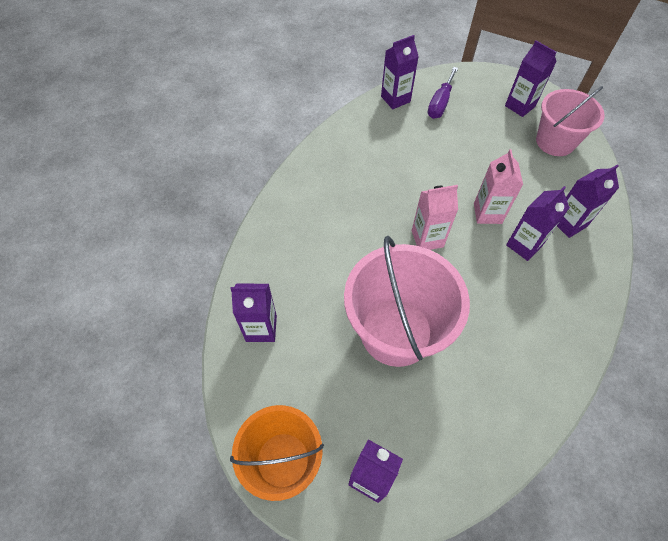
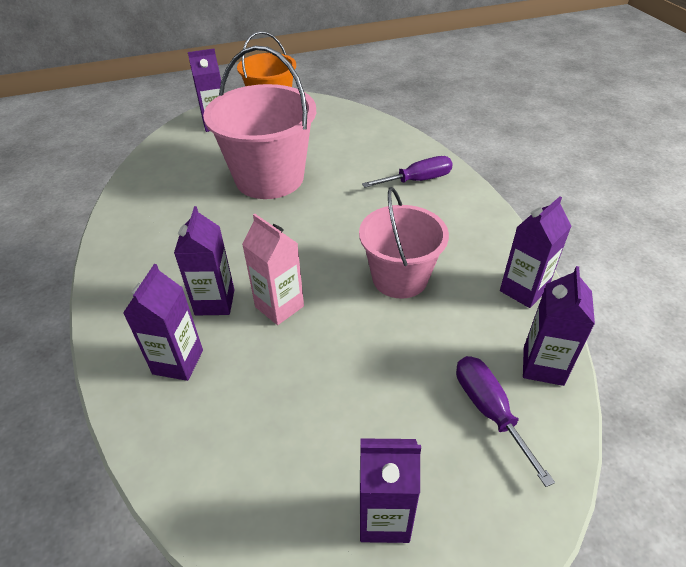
camera: 135 degrees right, 15 degrees down
purple carton [230,284,277,342] -> purple carton moved to [500,196,571,308]
pink carton [412,185,458,250] -> none
pink bucket [536,86,605,156] -> pink bucket moved to [359,187,449,299]
none -> purple screwdriver [362,156,453,188]

